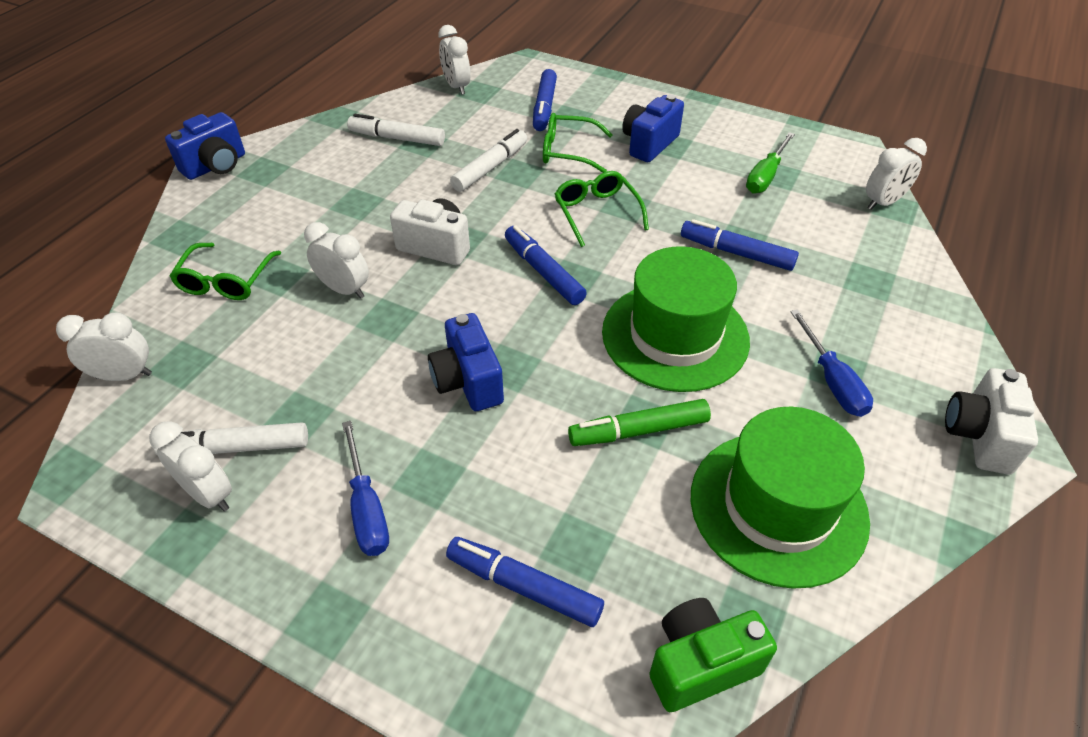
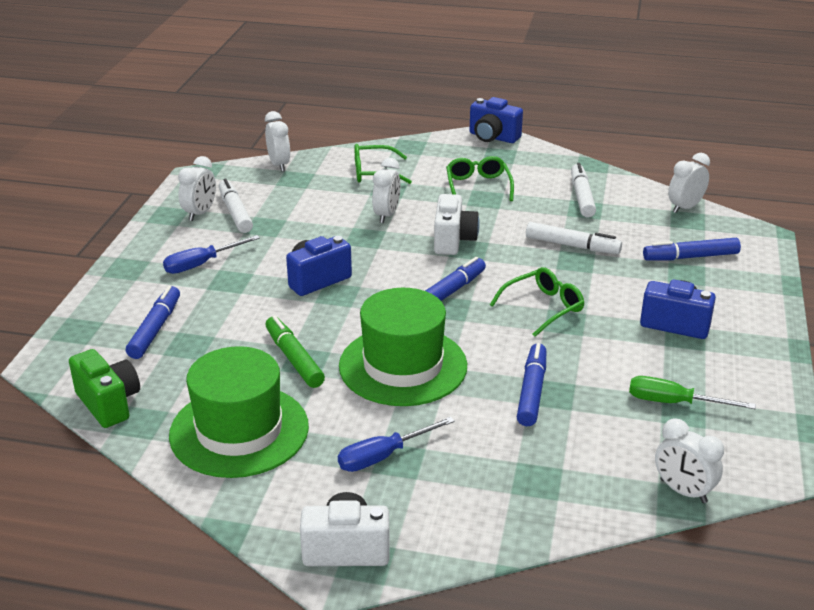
camera: 75 degrees right, 15 degrees down
green glasses [543,113,613,173] -> green glasses moved to [446,156,514,201]

